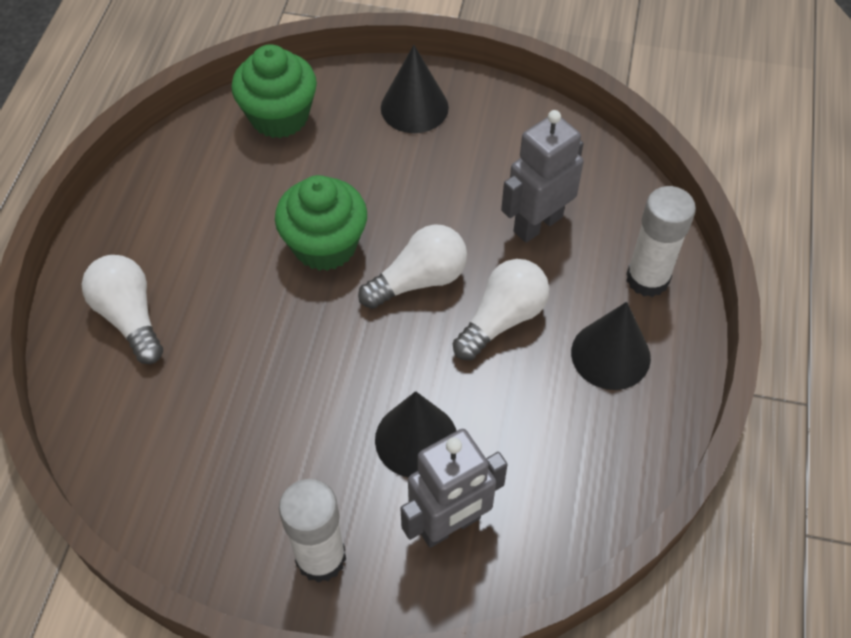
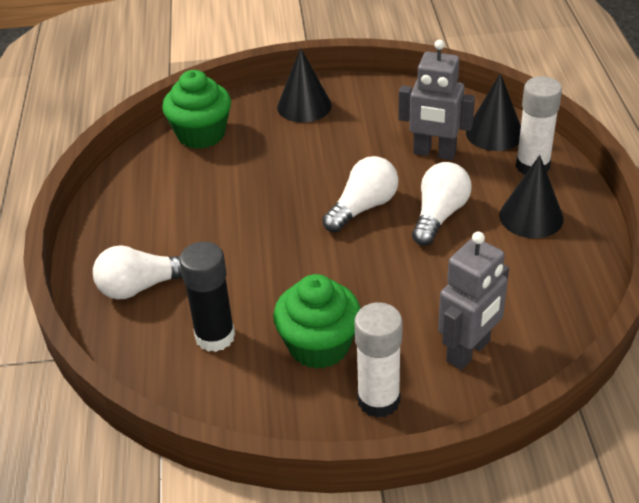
camera: 15 degrees left, 15 degrees down
white light bulb [82,255,163,364] -> white light bulb turned 60 degrees counterclockwise [93,245,182,299]
green cupcake [275,175,367,271] -> green cupcake moved to [273,274,361,369]
black cone [375,391,457,477] -> black cone moved to [466,73,521,151]
grey robot [501,110,584,243] -> grey robot turned 105 degrees counterclockwise [399,40,475,160]
none -> black glue stick [179,241,235,352]

